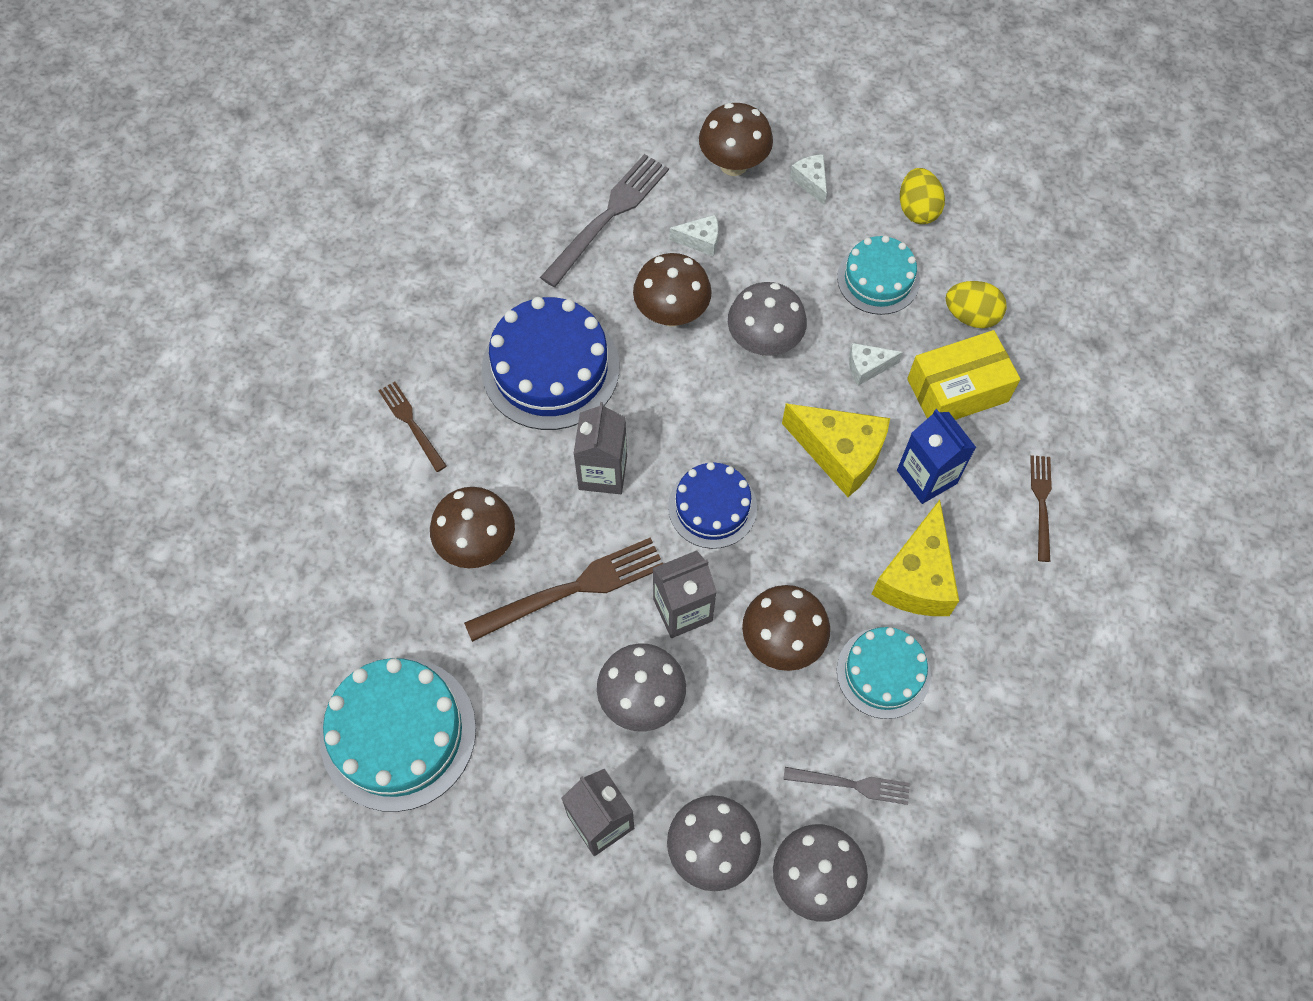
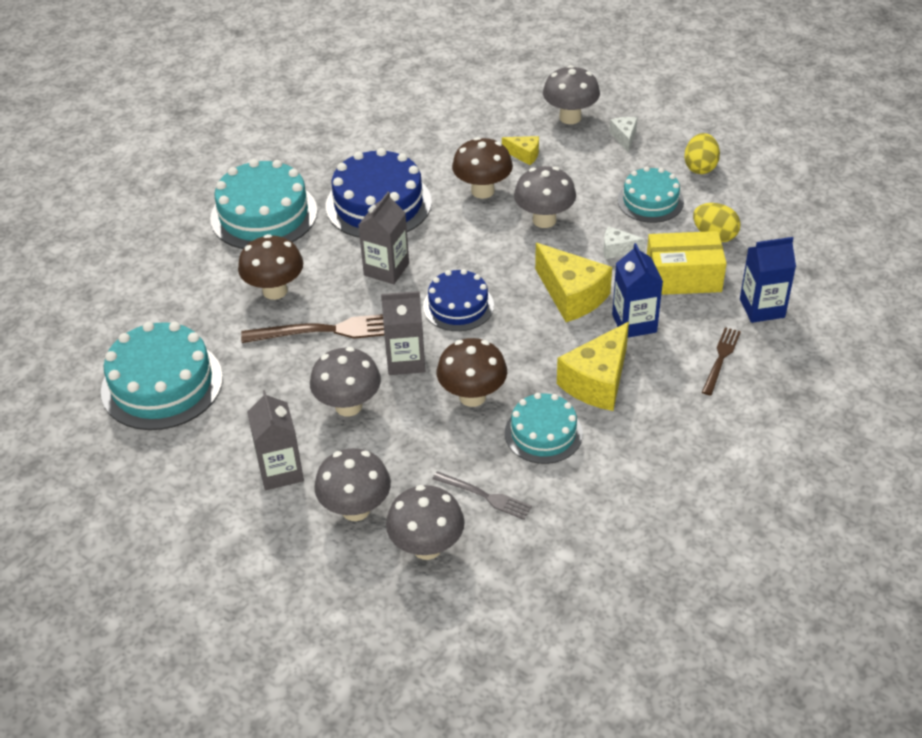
camera: 20 degrees right, 20 degrees down
brown fork [378,382,447,472] -> turquoise cake [210,159,317,249]
grey fork [540,154,669,287] -> none
white cheese [670,215,718,256] -> yellow cheese [502,136,539,165]
brown mushroom [699,103,773,176] -> grey mushroom [543,65,600,124]
none -> blue carton [740,237,796,323]

